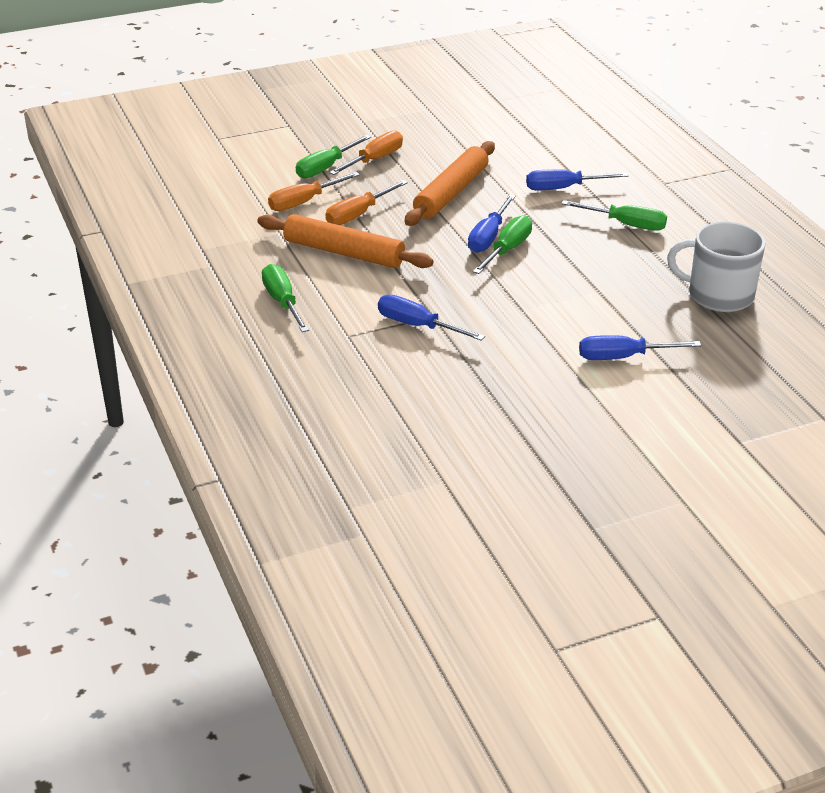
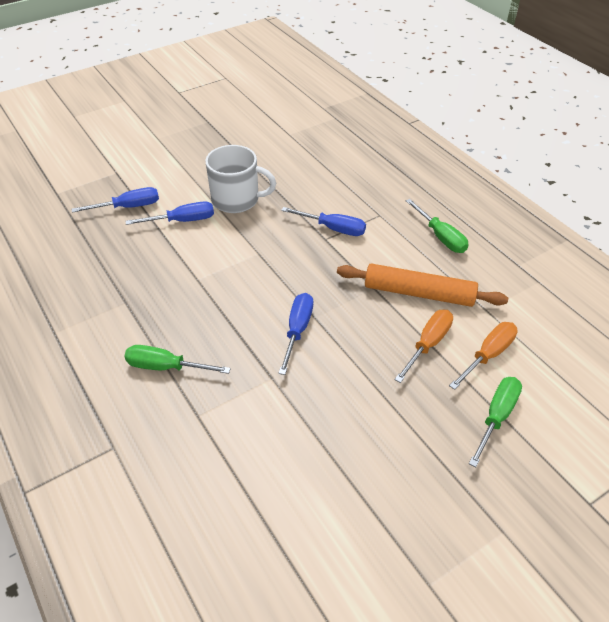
camera: 170 degrees right, 10 degrees up
orange screwdriver [329,131,403,175] -> none
orange rolling pin [405,141,495,226] -> none
green screwdriver [473,215,532,274] -> none
blue screwdriver [526,169,628,191] -> blue screwdriver moved to [72,187,159,213]
white mug [667,222,765,312] -> white mug moved to [205,145,276,213]

